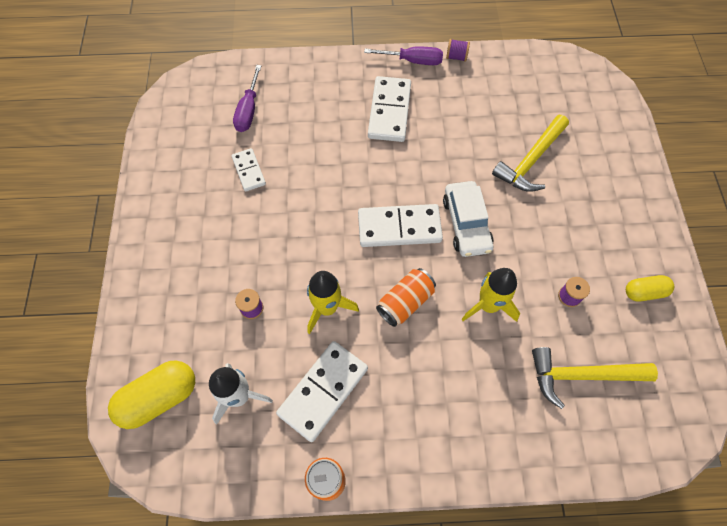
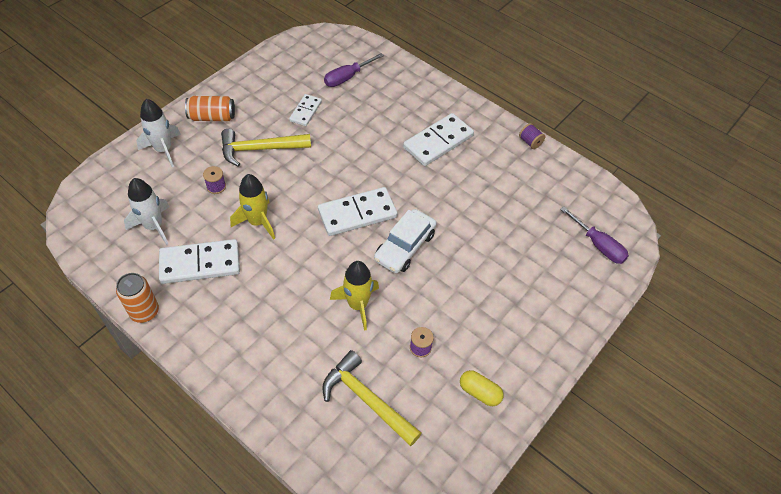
camera: 40 degrees right, 10 degrees down
yellow capsule [108,360,195,429] -> none
white domino [358,204,443,247] -> white domino turned 60 degrees counterclockwise [318,187,398,236]
purple screwdriver [364,46,443,65] -> purple screwdriver moved to [560,206,629,264]
orange can [376,268,436,327] -> orange can moved to [185,96,235,121]
yellow hammer [492,115,569,192] -> yellow hammer moved to [221,129,311,167]
none -> white rocket [136,99,181,167]

